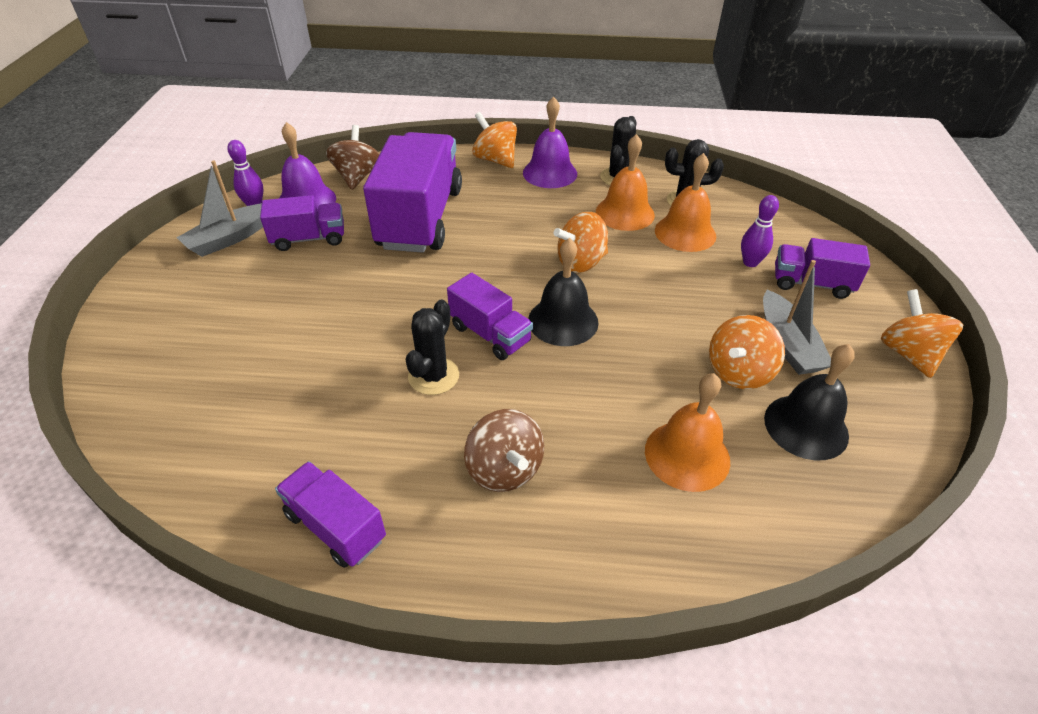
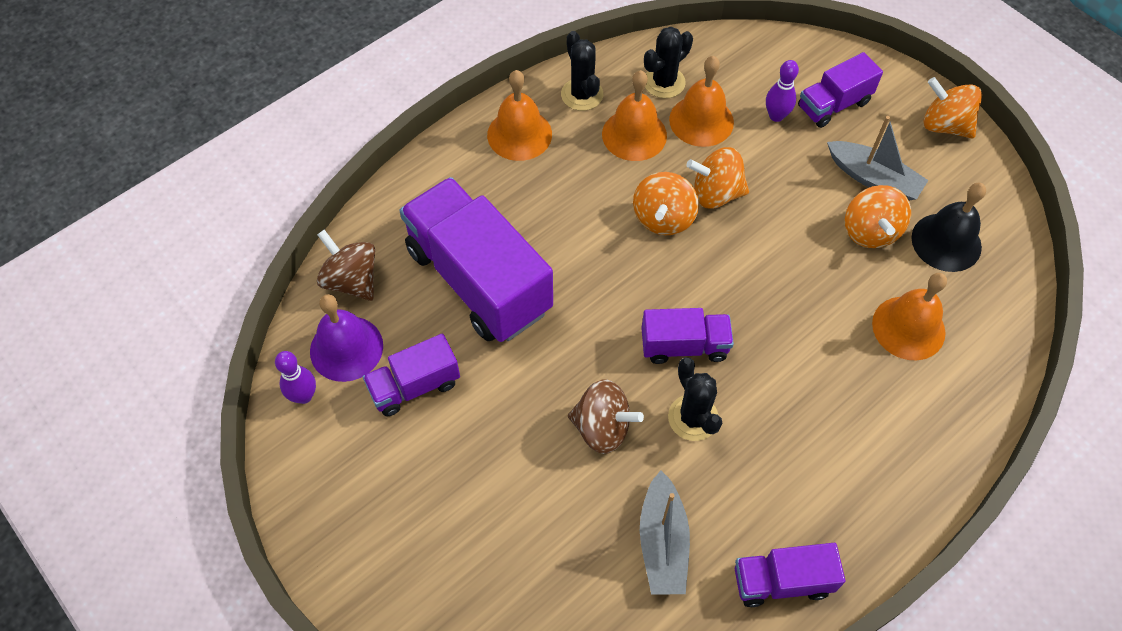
camera: 45 degrees left, 15 degrees up
grey boat [176,160,263,257] -> grey boat moved to [640,470,690,595]
purple truck [260,195,344,251] -> purple truck turned 150 degrees counterclockwise [363,334,460,417]
brown spinning top [464,409,544,492] -> brown spinning top moved to [568,379,644,454]
orange spinning top [472,112,517,168] -> orange spinning top moved to [687,147,749,209]
purple bell [523,96,577,188] -> orange bell [487,70,552,161]
black bell [528,238,599,346] -> none

